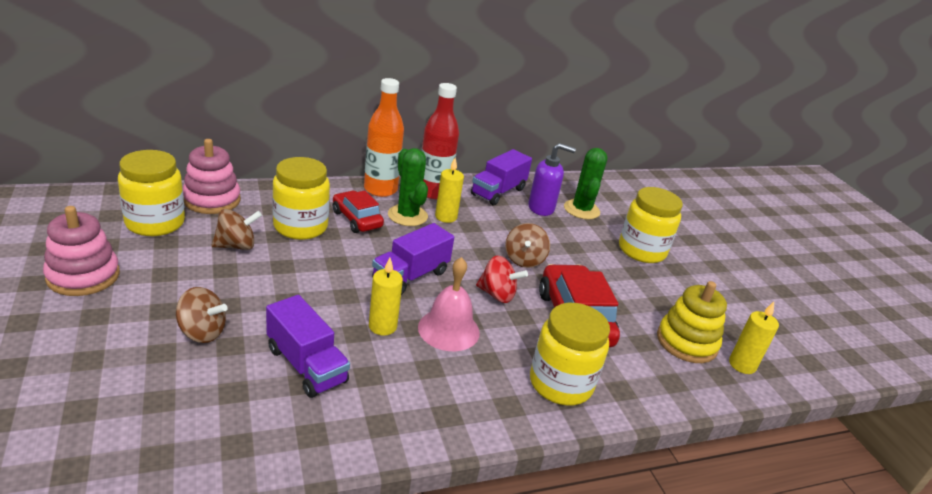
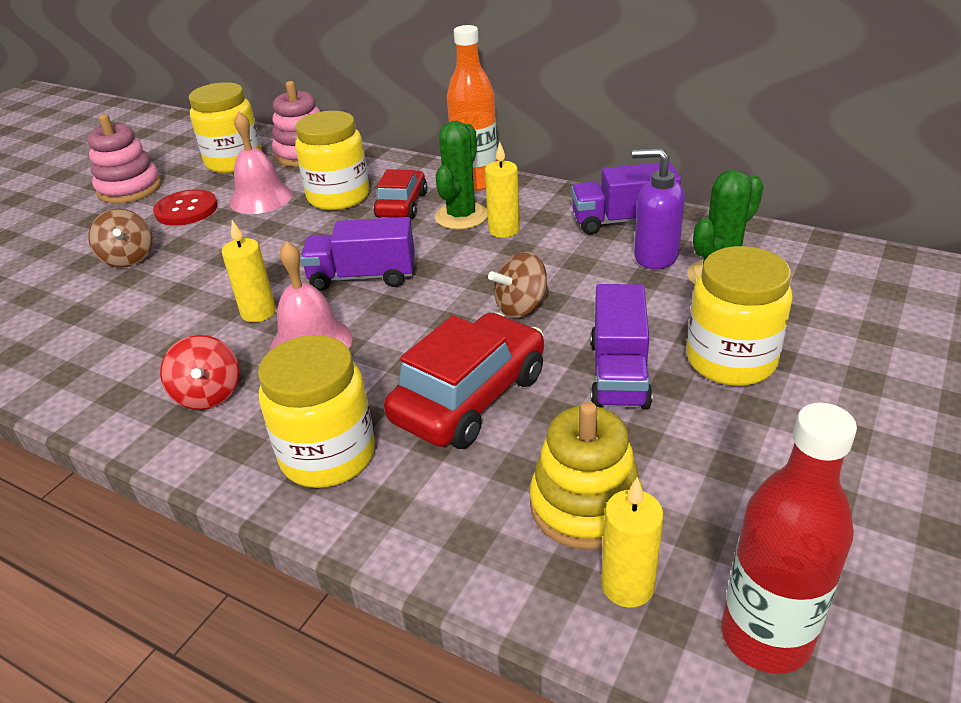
camera: 55 degrees right, 5 degrees up
brown spinning top [212,209,262,250] -> pink bell [229,112,293,214]
purple truck [266,295,350,398] -> purple truck moved to [590,284,652,409]
red bottle [421,83,459,199] -> red bottle moved to [721,403,857,674]
red spinning top [476,256,528,303] -> red spinning top moved to [160,335,239,410]
purple soap dispenser [528,143,576,216] -> purple soap dispenser turned 150 degrees clockwise [632,148,685,269]
none -> red button [153,189,218,226]

